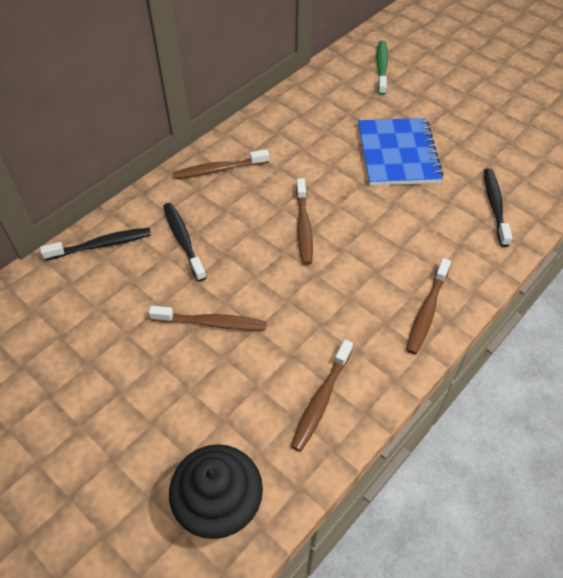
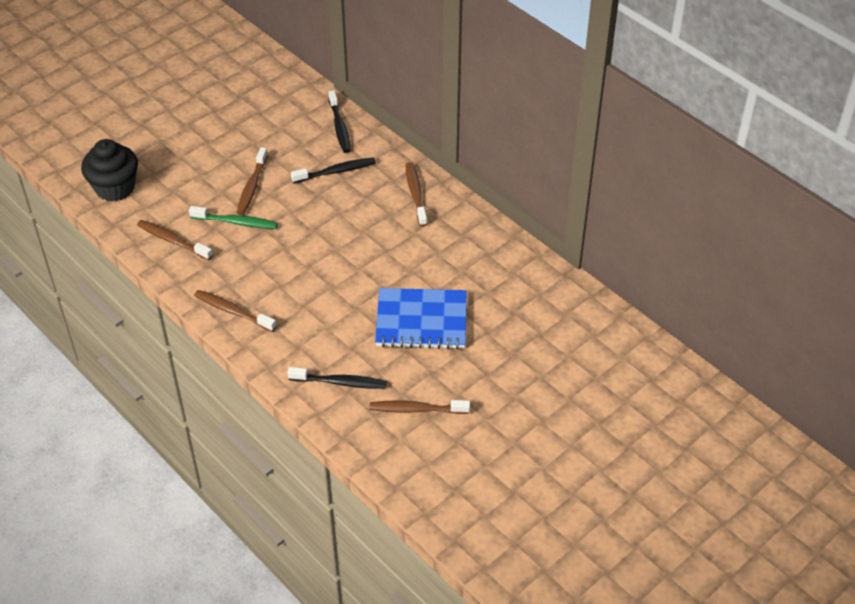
camera: 95 degrees right, 5 degrees down
brown toothbrush [296,178,313,265] -> brown toothbrush moved to [369,400,470,414]
green toothbrush [376,40,388,95] -> green toothbrush moved to [189,206,278,229]

